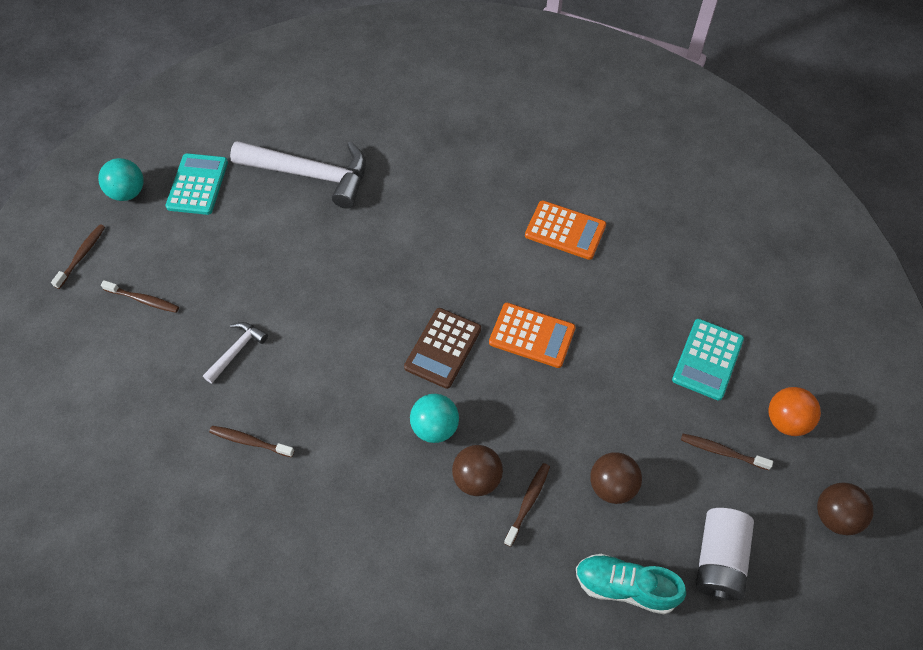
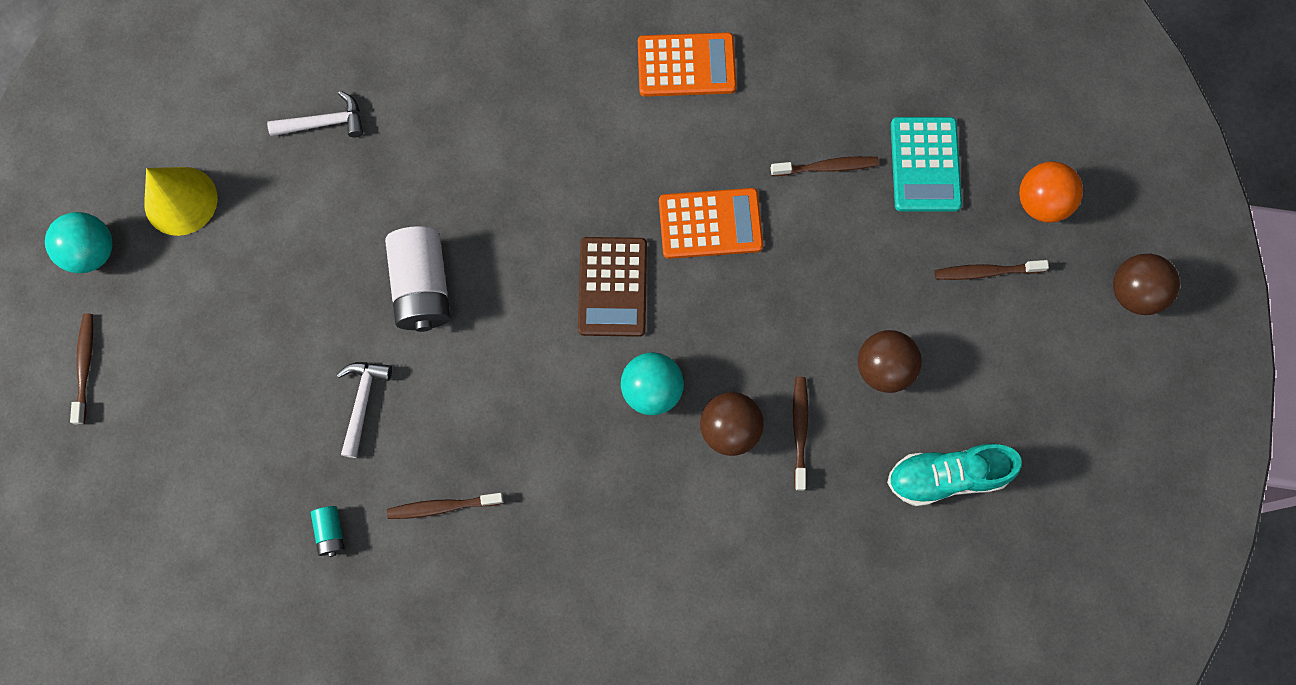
camera: 25 degrees left, 15 degrees up
brown toothbrush [101,280,179,313] -> brown toothbrush moved to [770,156,879,176]
turquoise calculator [165,153,228,215] -> yellow cone [144,167,218,236]
white hammer [230,141,366,209] -> white hammer [267,91,363,137], size x0.48
white battery [696,508,754,601] -> white battery moved to [385,226,450,332]
none -> turquoise battery [311,506,345,557]

